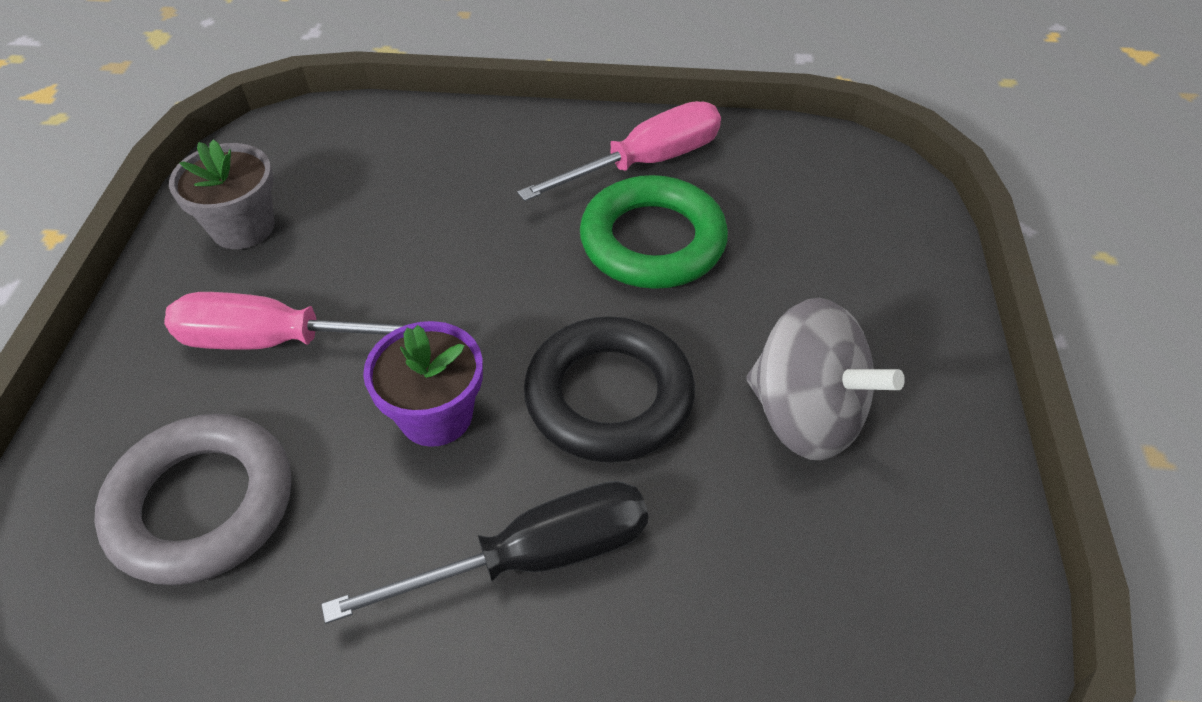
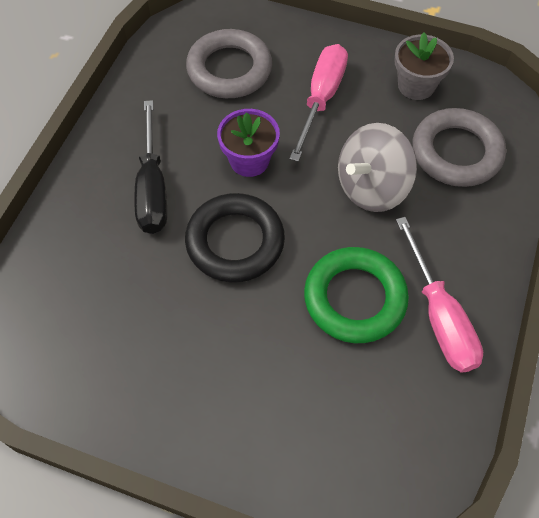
camera: 105 degrees right, 10 degrees up
grey spinning top [746,298,905,460] -> grey spinning top moved to [338,123,417,212]
none -> grey ring [413,108,506,187]

